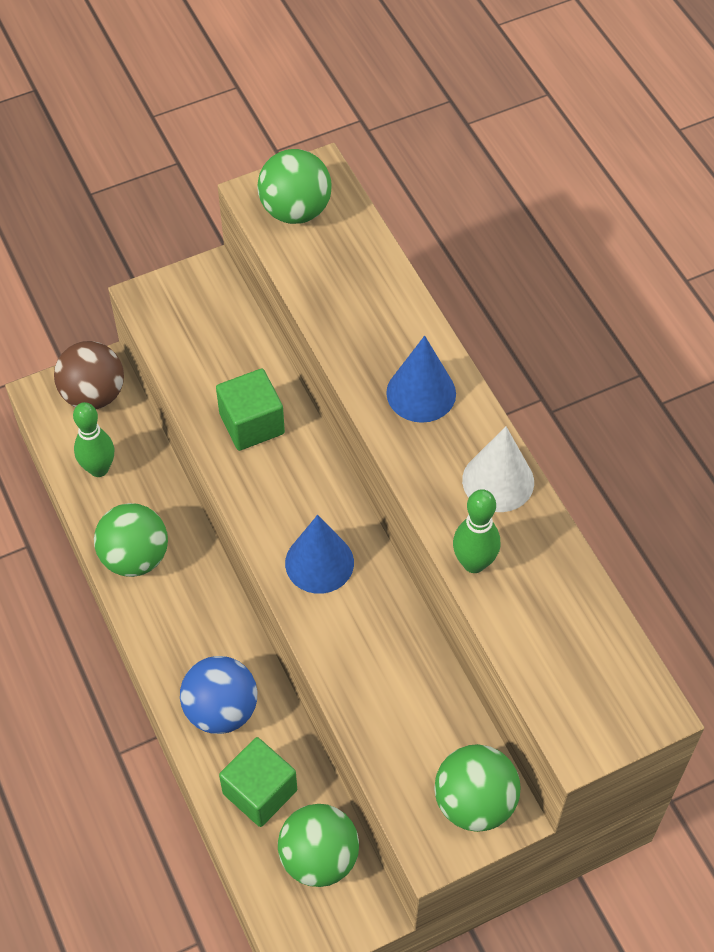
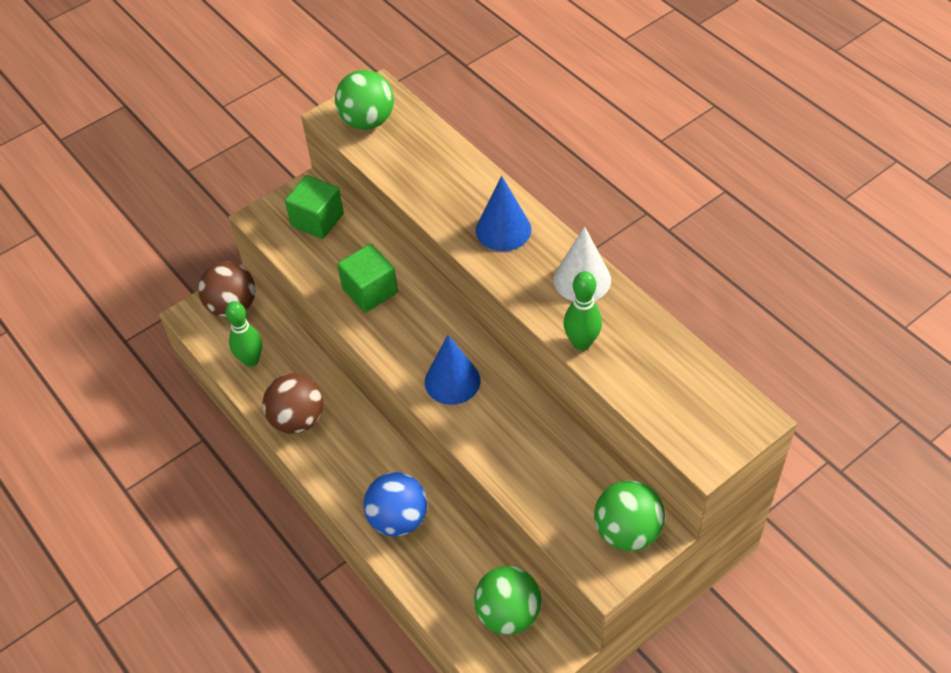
camera: 10 degrees left, 5 degrees down
green ball [94,503,168,577] -> brown ball [263,374,323,434]
green cube [219,737,297,827] -> green cube moved to [285,175,344,239]

